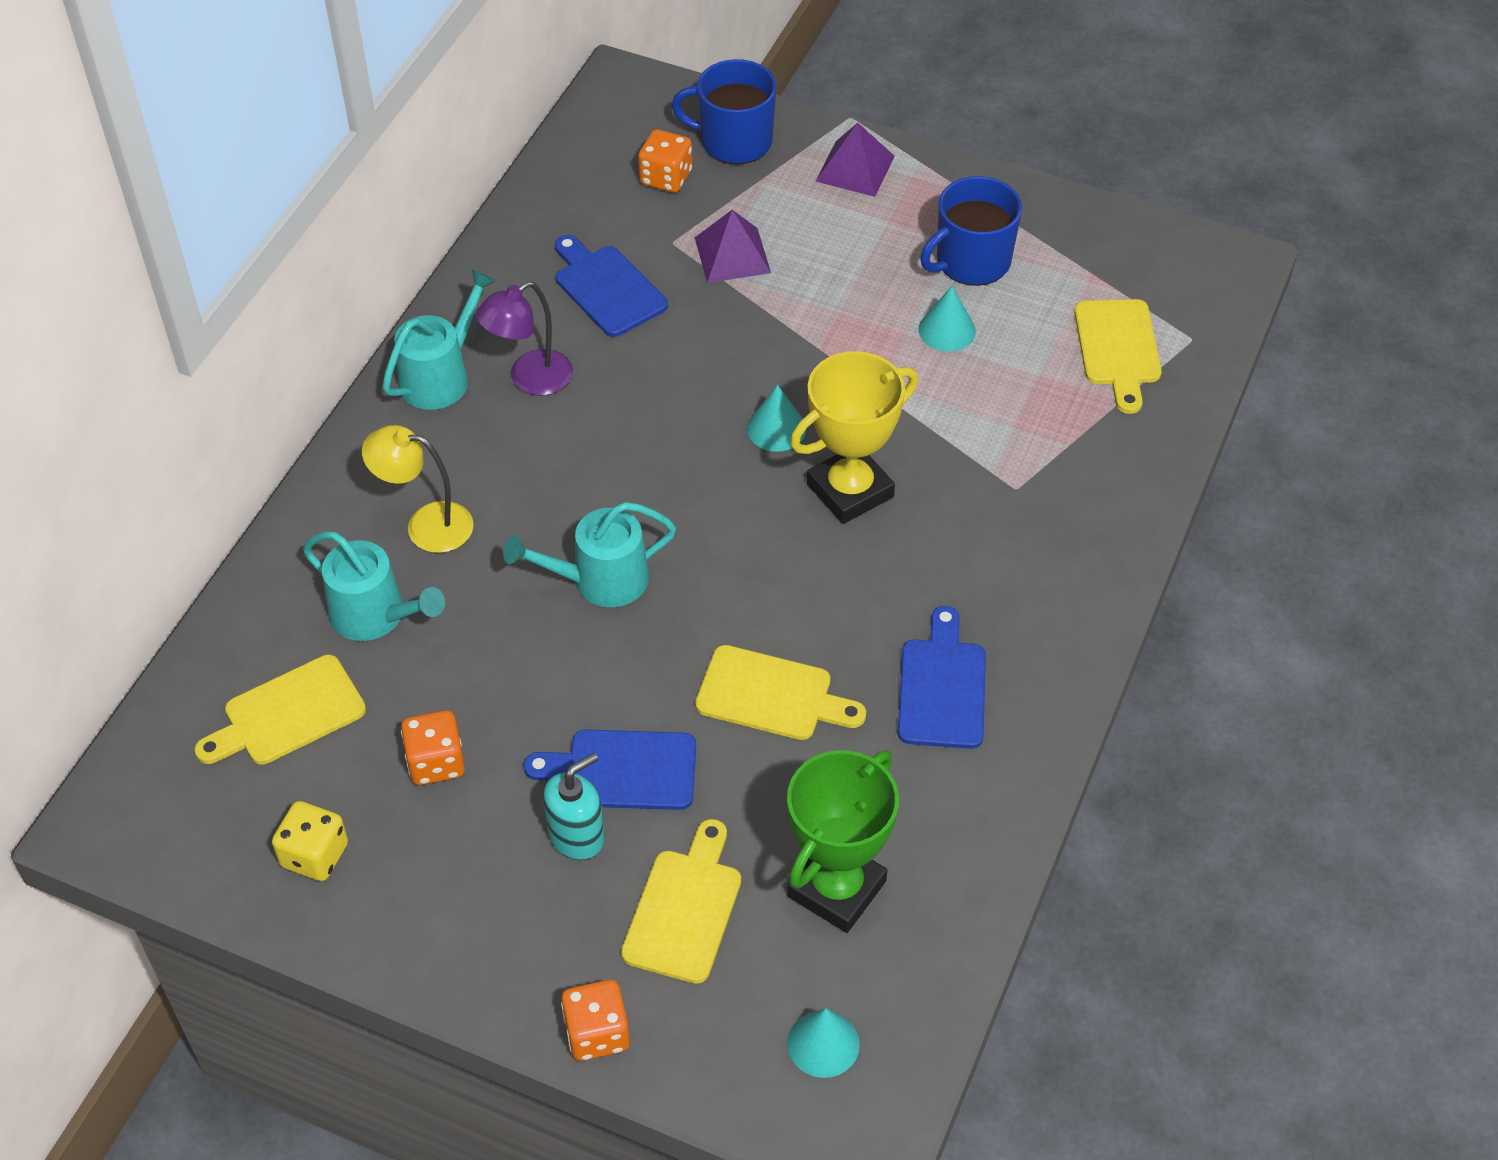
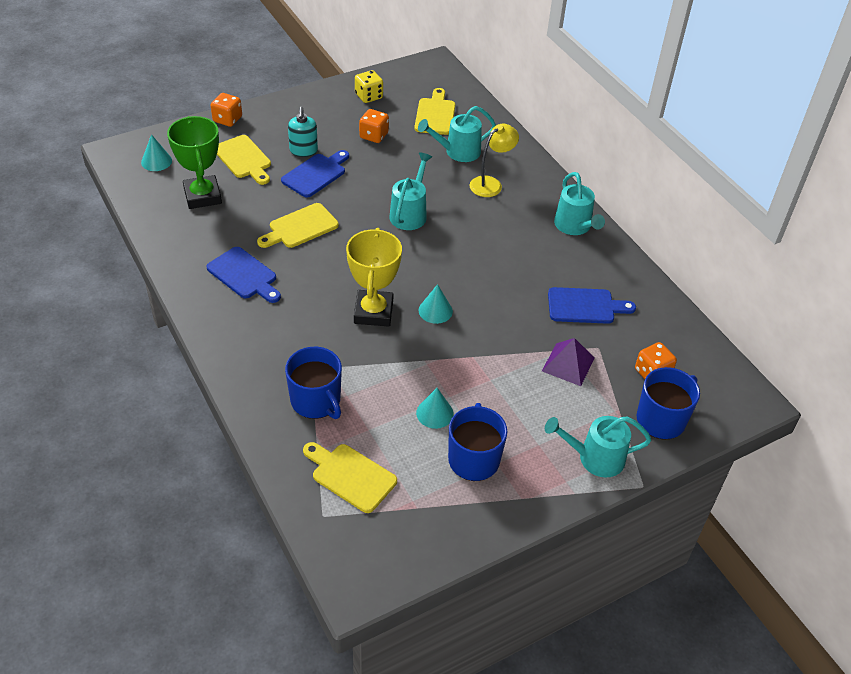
camera: 125 degrees right, 5 degrees down
purple lamp [475,281,573,396] -> none
purple pyramid [815,123,895,197] -> turquoise watering can [545,416,651,478]
none -> blue mug [285,347,342,419]

